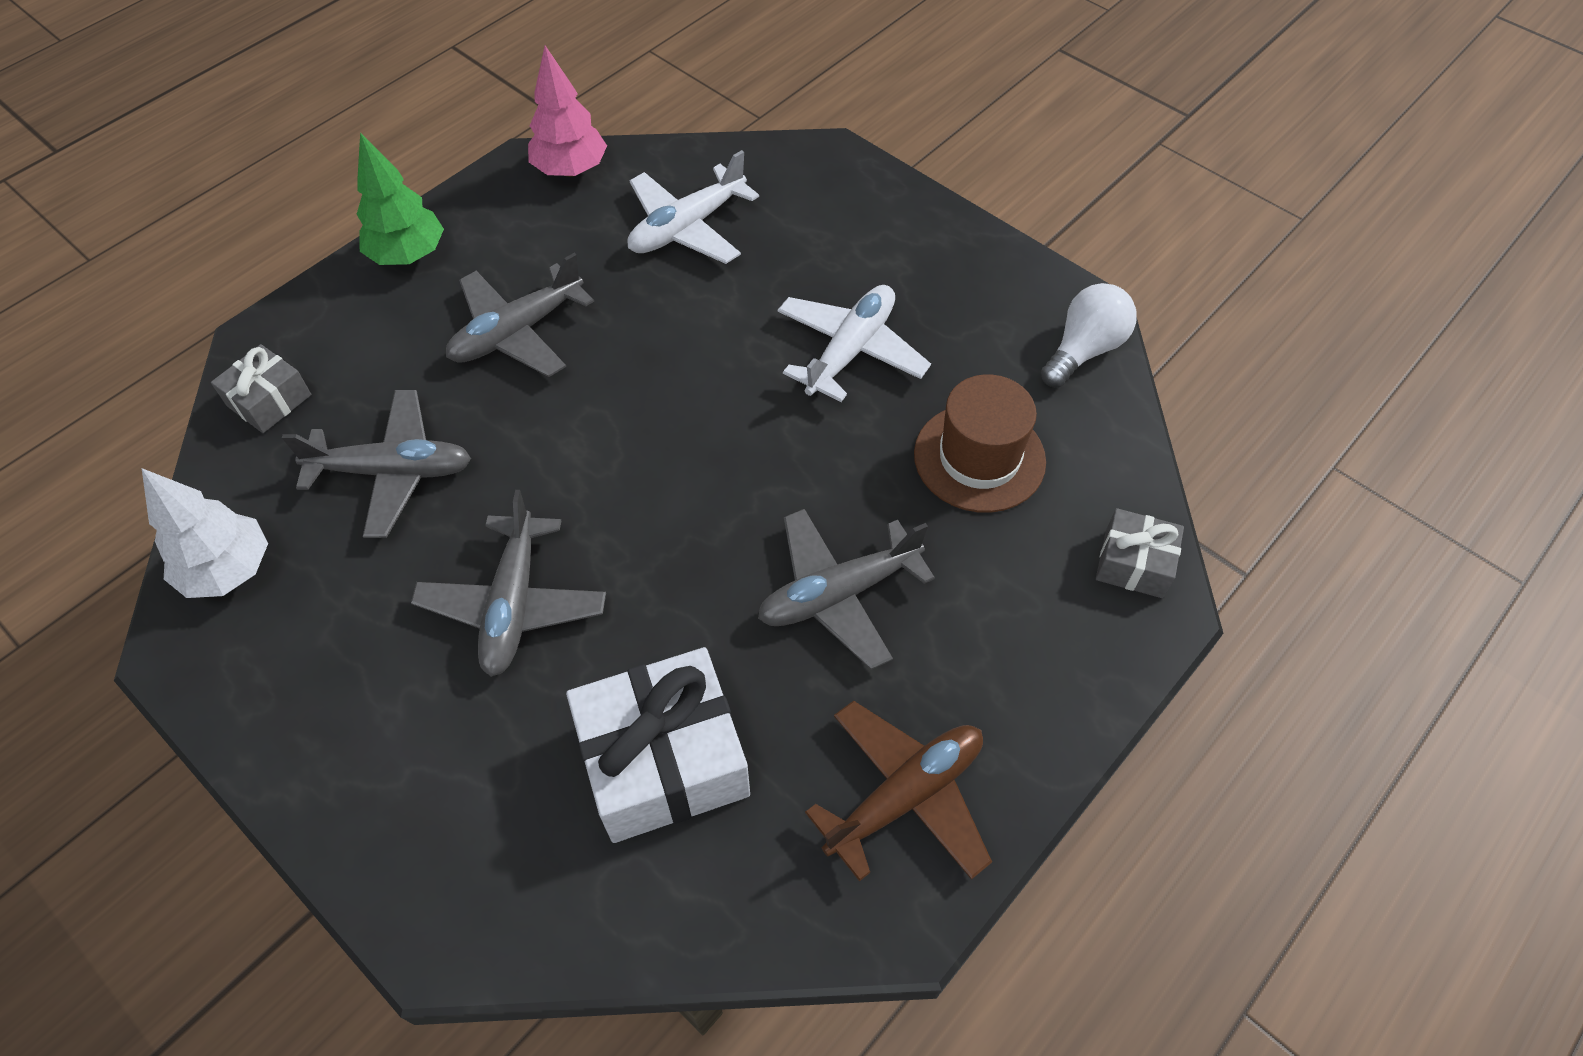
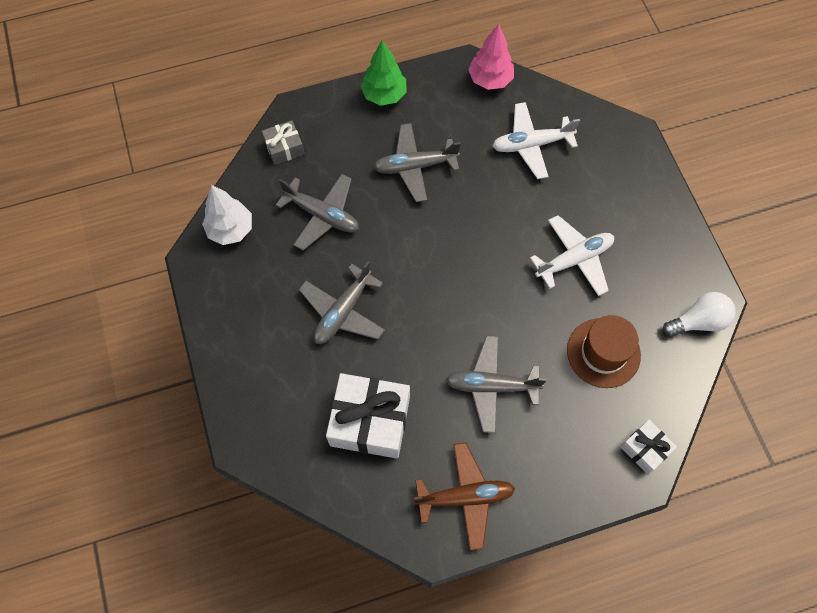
camera: 30 degrees right, 10 degrees up
grey gift [1096,508,1184,598] -> white gift [620,420,677,474]

